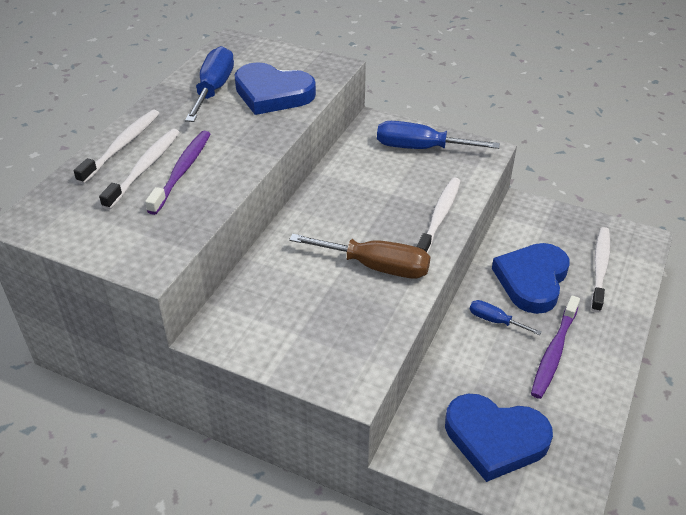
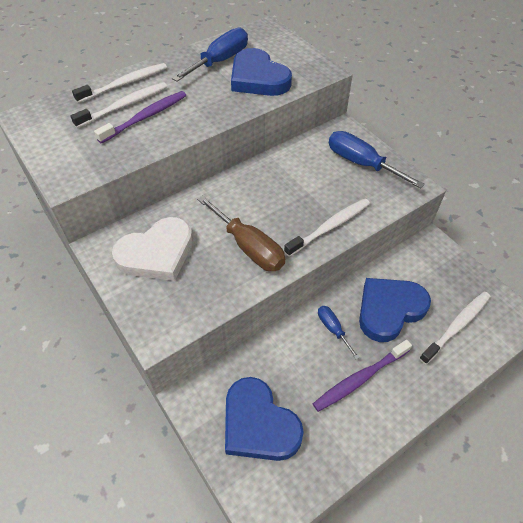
camera: 30 degrees right, 10 degrees up
none -> white heart [112,217,193,281]

